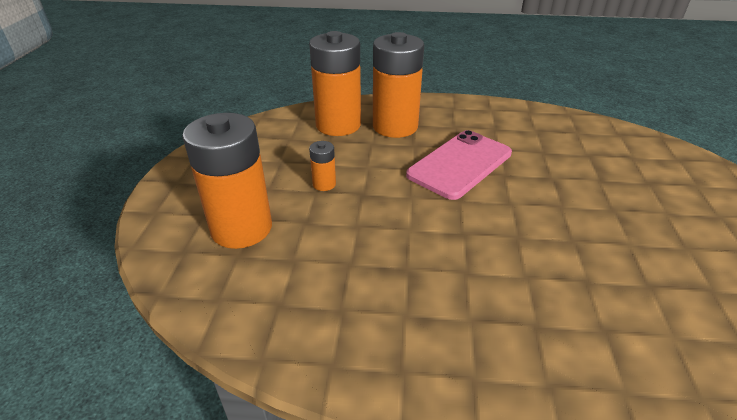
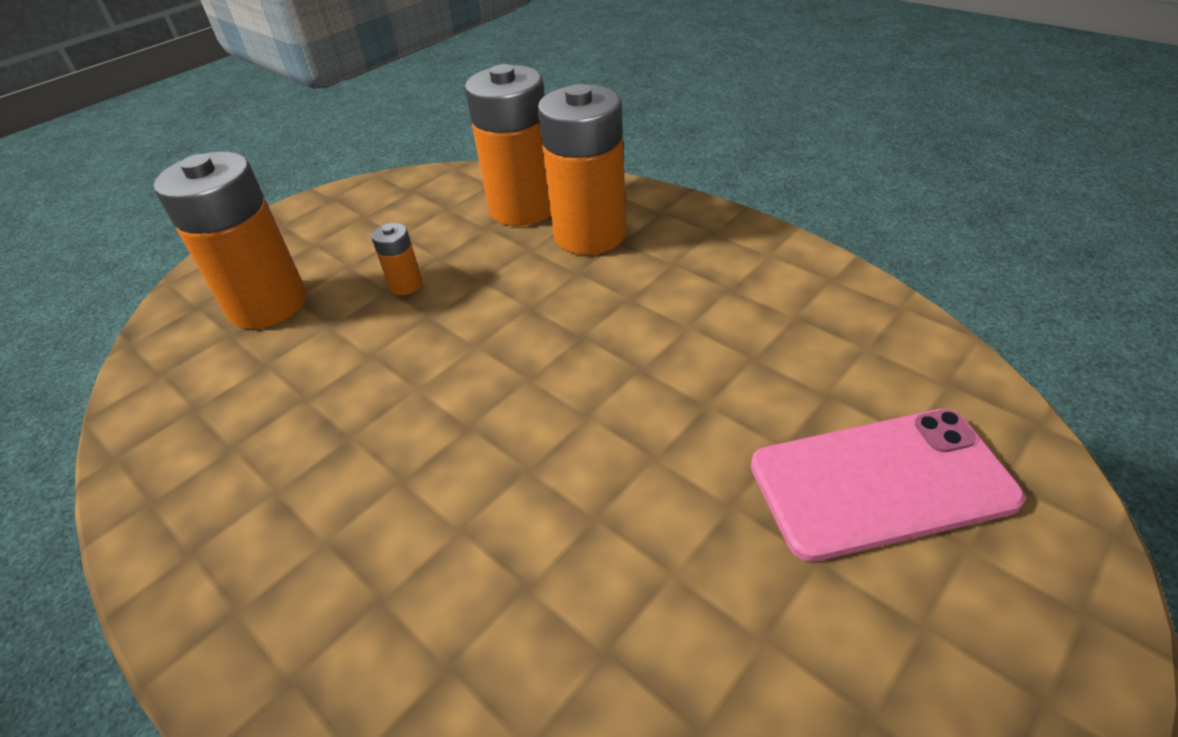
camera: 40 degrees right, 5 degrees up
pink phone [406,130,512,200] -> pink phone moved to [751,409,1025,562]

